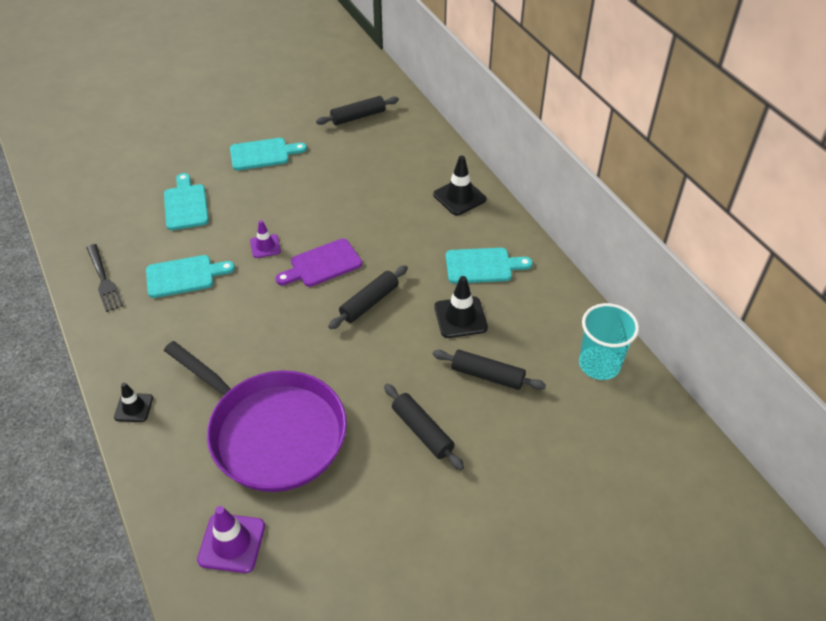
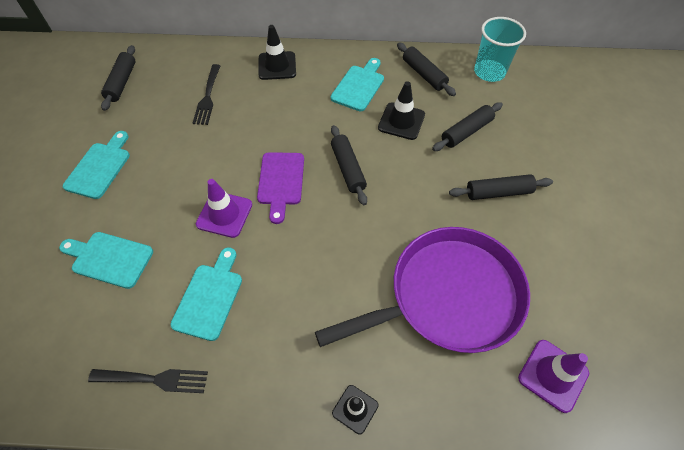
camera: 60 degrees left, 10 degrees up
purple traffic cone [250,220,281,258] -> purple traffic cone [196,179,252,238], size x1.56
none -> black fork [193,64,220,125]
none -> black rolling pin [397,42,456,96]

